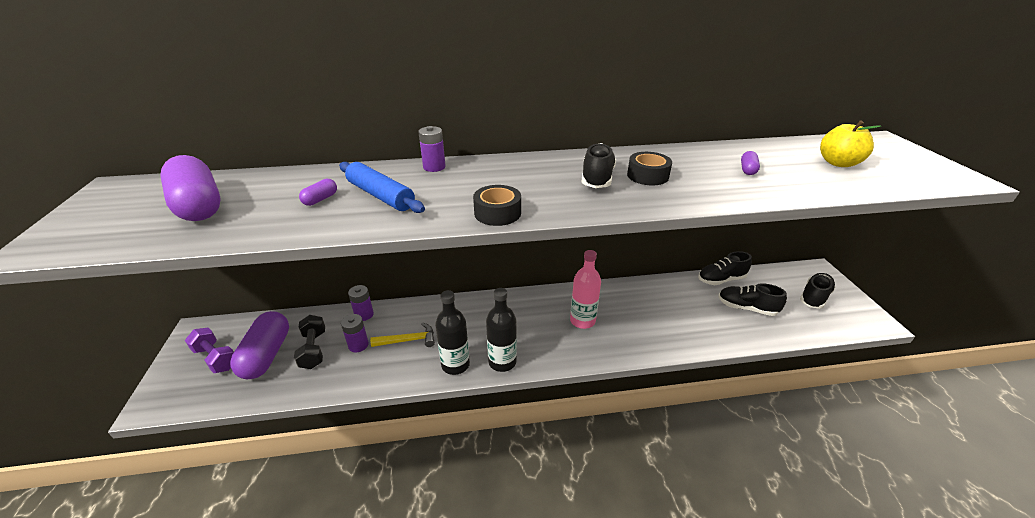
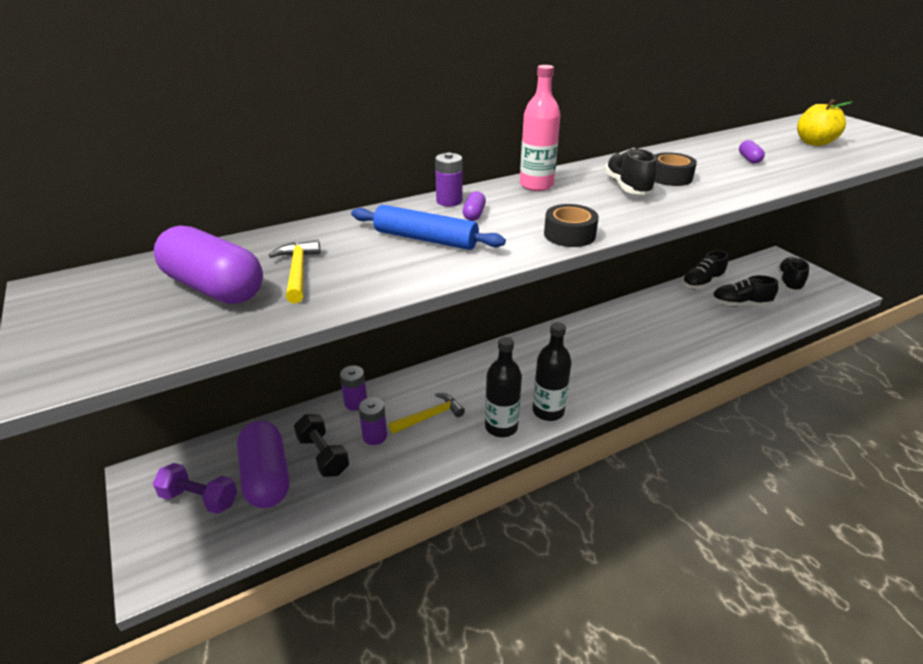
camera: 20 degrees left, 0 degrees up
purple capsule [299,179,337,206] -> purple capsule moved to [463,191,486,221]
pink bottle [570,250,601,329] -> pink bottle moved to [520,65,560,191]
none -> yellow hammer [269,239,321,303]

